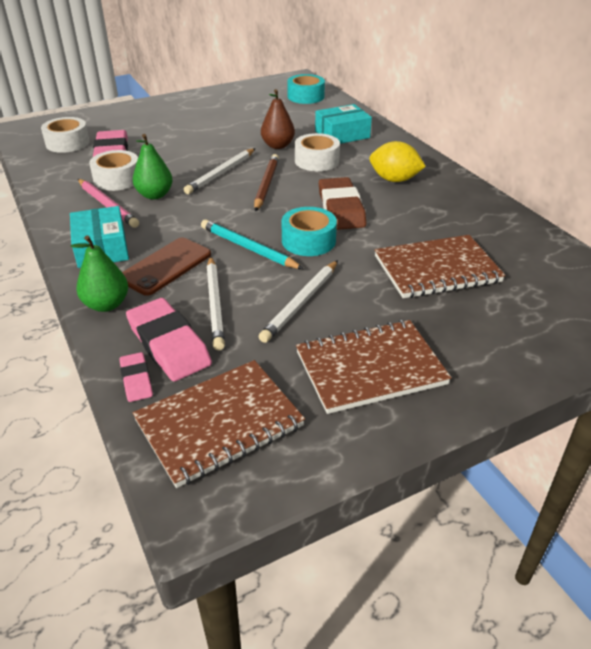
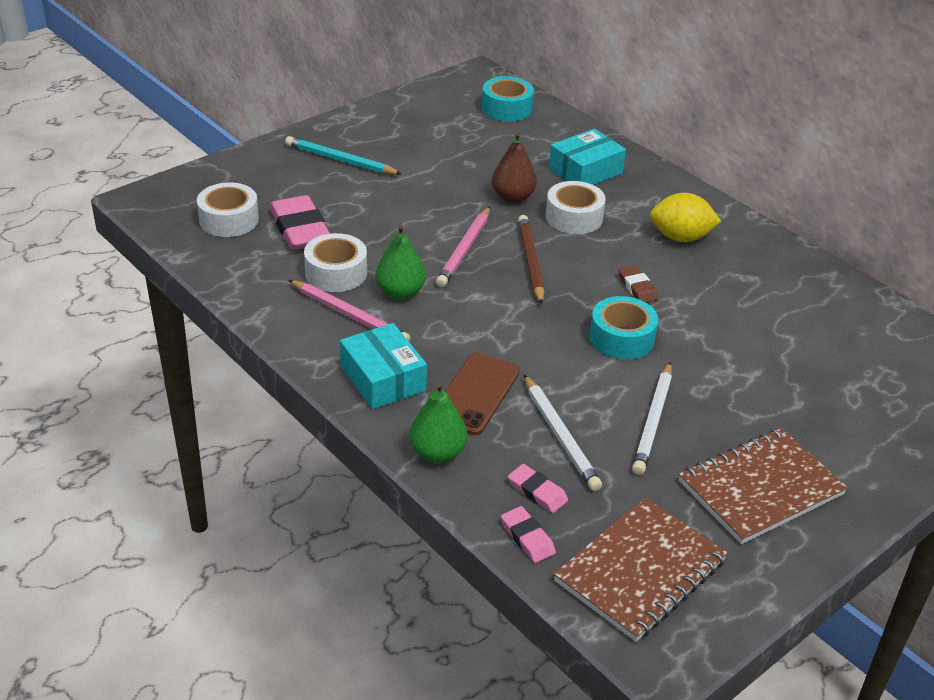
camera: 15 degrees left, 0 degrees up
pink eraser [126,298,212,382] -> pink eraser [508,464,568,513], size x0.52
white pencil [184,148,255,194] -> pink pencil [436,207,490,287]
turquoise pencil [201,219,304,269] -> turquoise pencil moved to [285,136,402,175]
brown eraser [319,177,366,230] -> brown eraser [618,265,658,303], size x0.52
brown notebook [375,235,505,298] -> none

